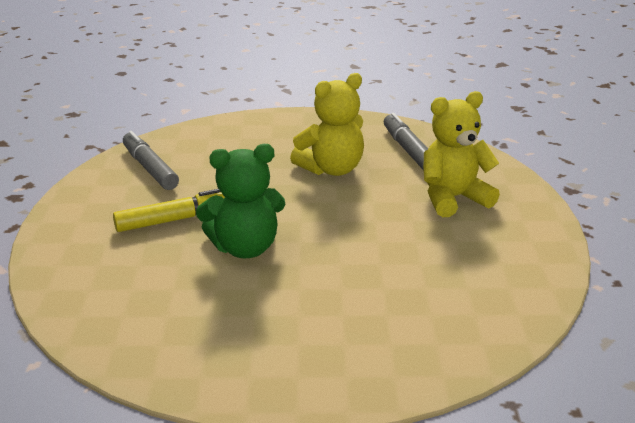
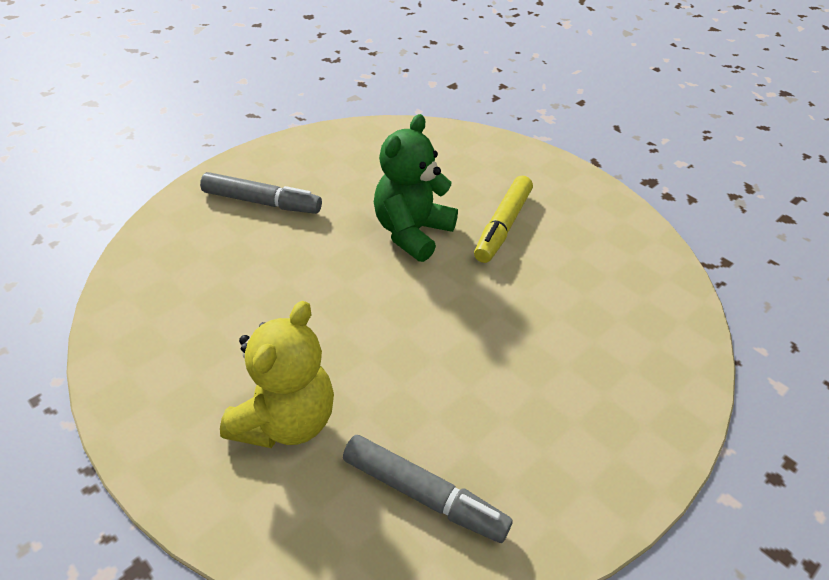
camera: 135 degrees right, 15 degrees up
grey marker [123,131,179,190] -> grey marker moved to [200,172,322,214]
yellow teddy bear [290,73,364,176] -> none

